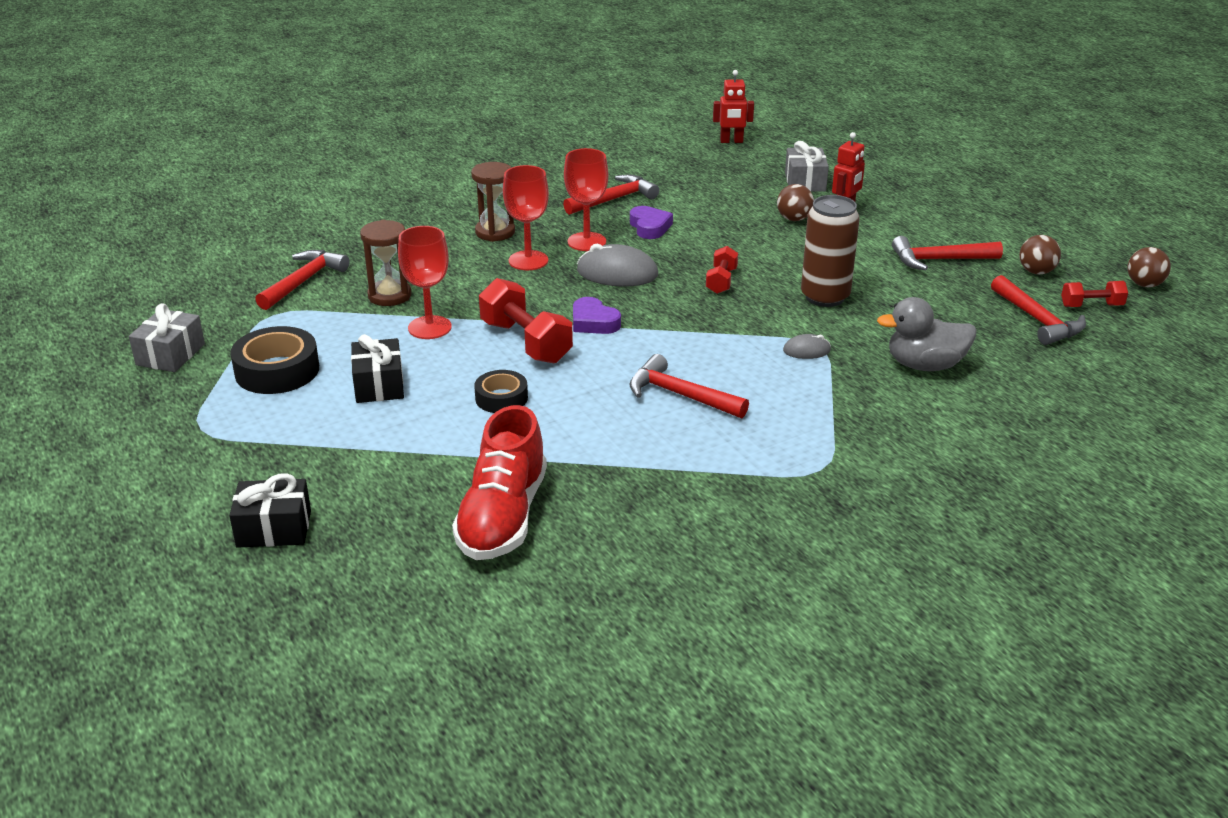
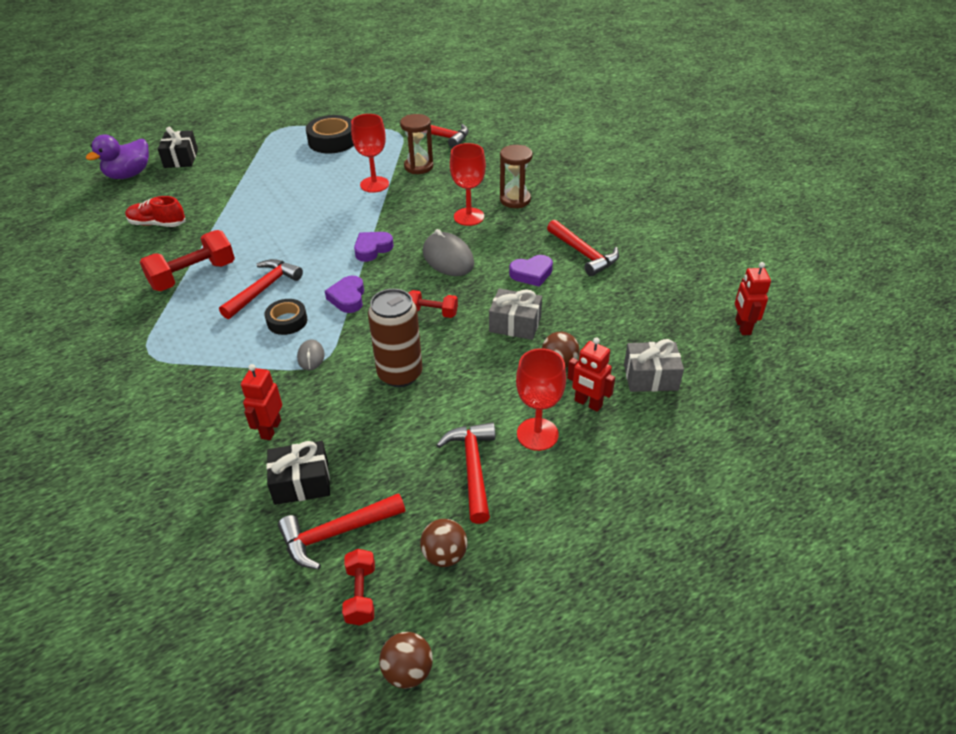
camera: 90 degrees right, 10 degrees up
grey gift [129,303,205,372] -> grey gift moved to [489,288,542,340]
black gift [351,334,404,403] -> black gift moved to [266,441,330,505]
red shoe [452,405,547,560] -> red shoe [125,196,185,227], size x0.61
black tape [474,370,528,413] -> black tape moved to [264,299,307,335]
red dumbbell [479,278,573,364] -> red dumbbell moved to [140,230,235,291]
red goblet [564,148,608,251] -> red goblet moved to [516,348,566,451]
grey mouse [577,244,658,287] -> grey mouse turned 45 degrees counterclockwise [423,229,474,276]
grey duck [877,297,976,371] -> red robot [241,364,282,440]
none -> purple duck [86,135,149,179]
none -> purple heart [325,276,364,313]

